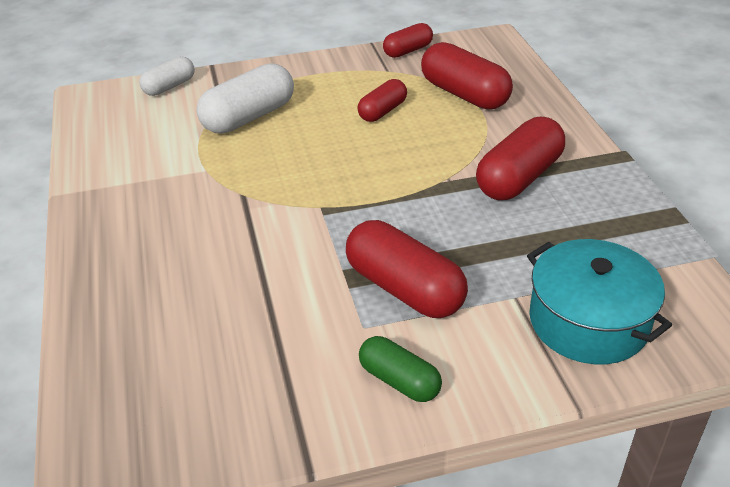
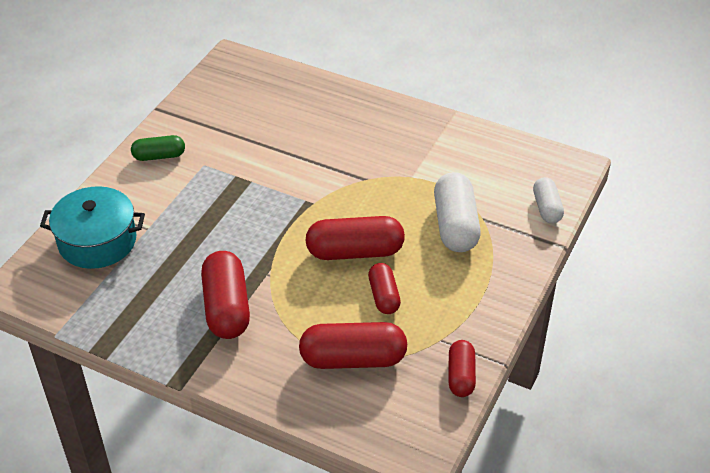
camera: 130 degrees right, 5 degrees up
red capsule [346,220,468,318] -> red capsule moved to [306,216,405,260]

